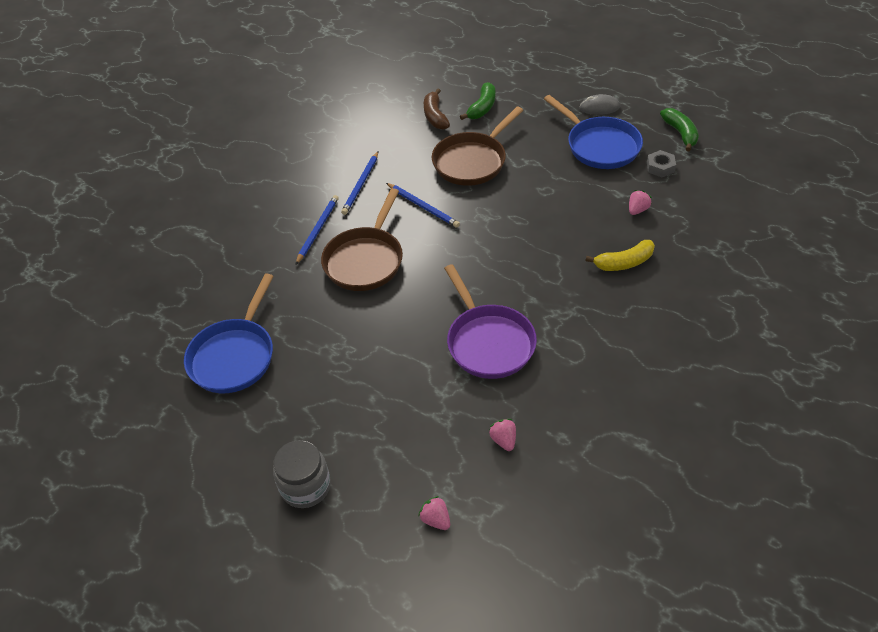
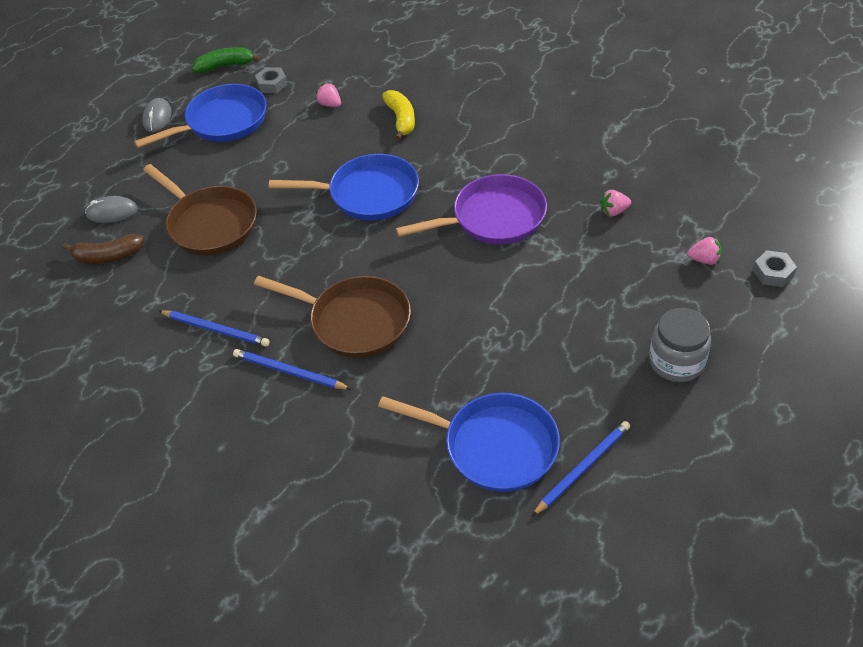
camera: 85 degrees left, 0 degrees up
blue pencil [386,183,460,228] -> blue pencil moved to [532,421,630,516]
pink strawberry [418,496,450,530] -> pink strawberry turned 135 degrees counterclockwise [687,237,722,265]
green banana [460,82,495,120] -> grey mouse [85,196,138,223]
none -> blue pan [269,154,419,221]
none -> grey nut [753,250,797,287]

